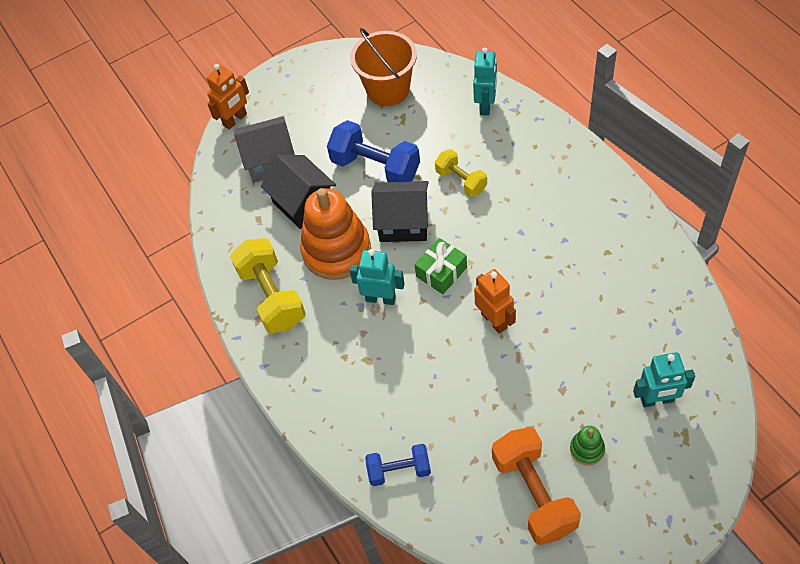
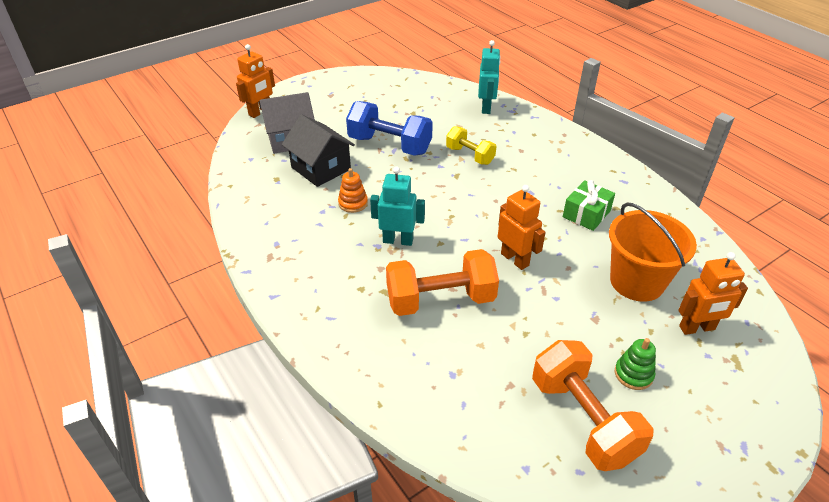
camera: 10 degrees left, 15 degrees down
yellow dumbbell [230,238,306,333] -> none
orange stacking toy [300,188,371,280] -> orange stacking toy [338,168,368,213], size x0.43
orange bucket [350,28,417,106] -> orange bucket moved to [609,202,697,302]
blue dumbbell [365,444,431,486] -> none
black house [371,181,429,242] -> none
green gift [414,238,467,294] -> green gift moved to [563,180,615,231]
turquoise robot [633,352,695,408] -> orange robot [678,252,748,335]
none -> orange dumbbell [386,249,499,316]

